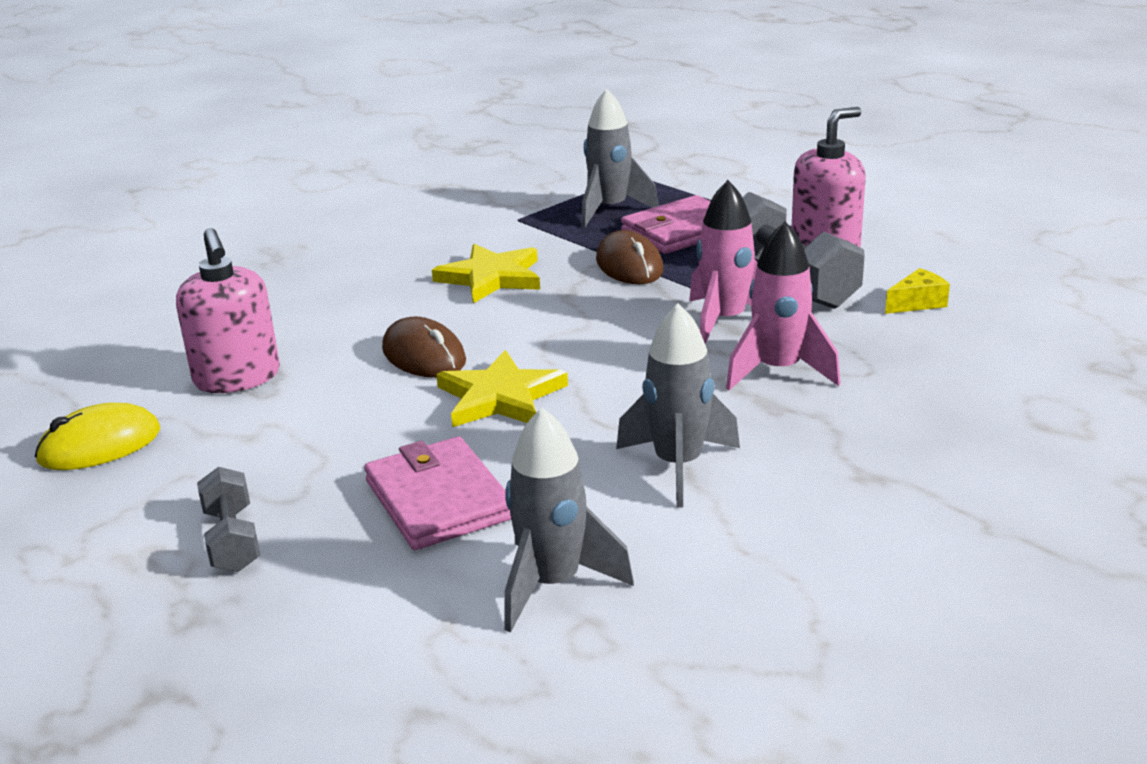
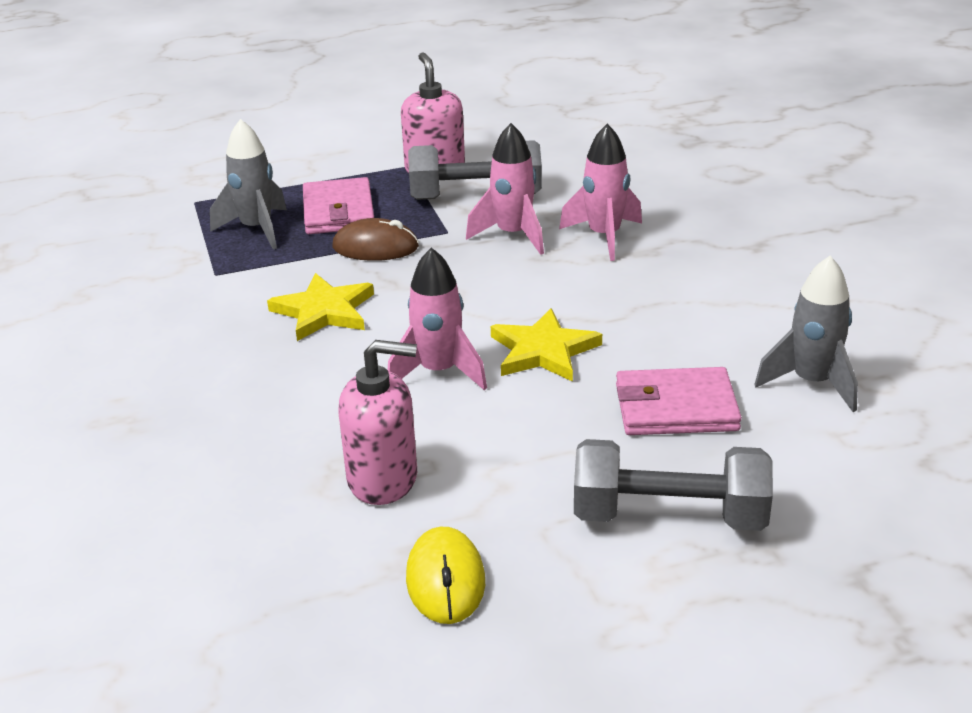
camera: 65 degrees left, 5 degrees up
grey dumbbell [197,467,260,572] -> grey dumbbell [574,439,773,531], size x1.80
brown mouse [382,317,466,378] -> pink rocket [388,248,487,391]
grey rocket [616,303,740,507] -> none
yellow cheese [885,268,950,314] -> none

